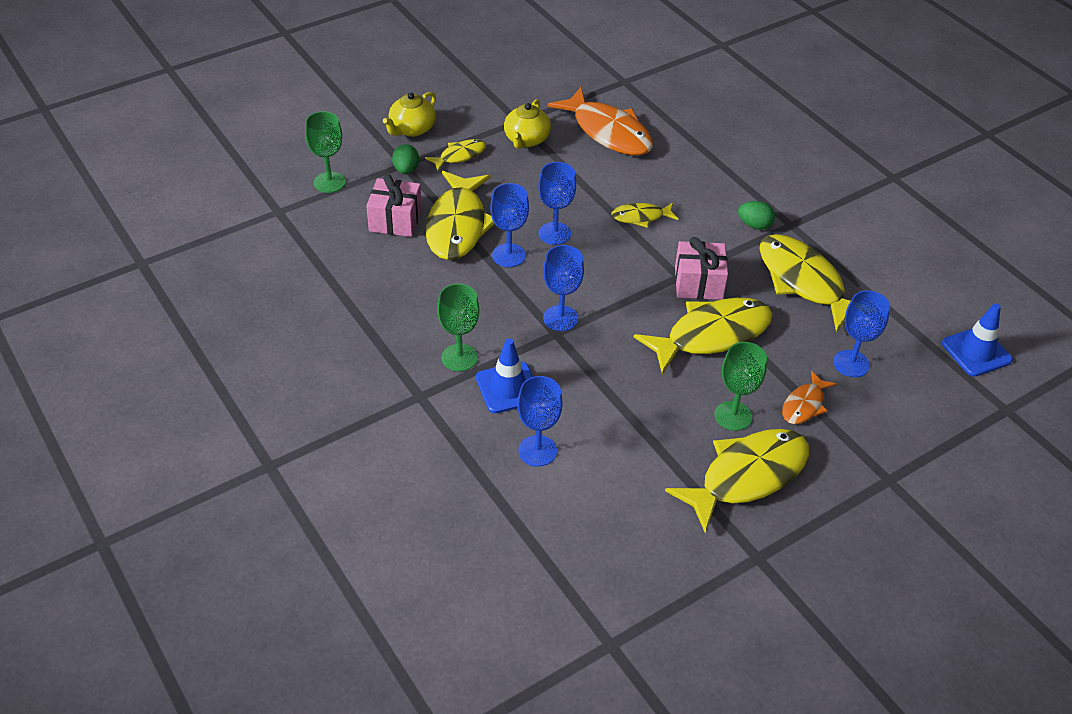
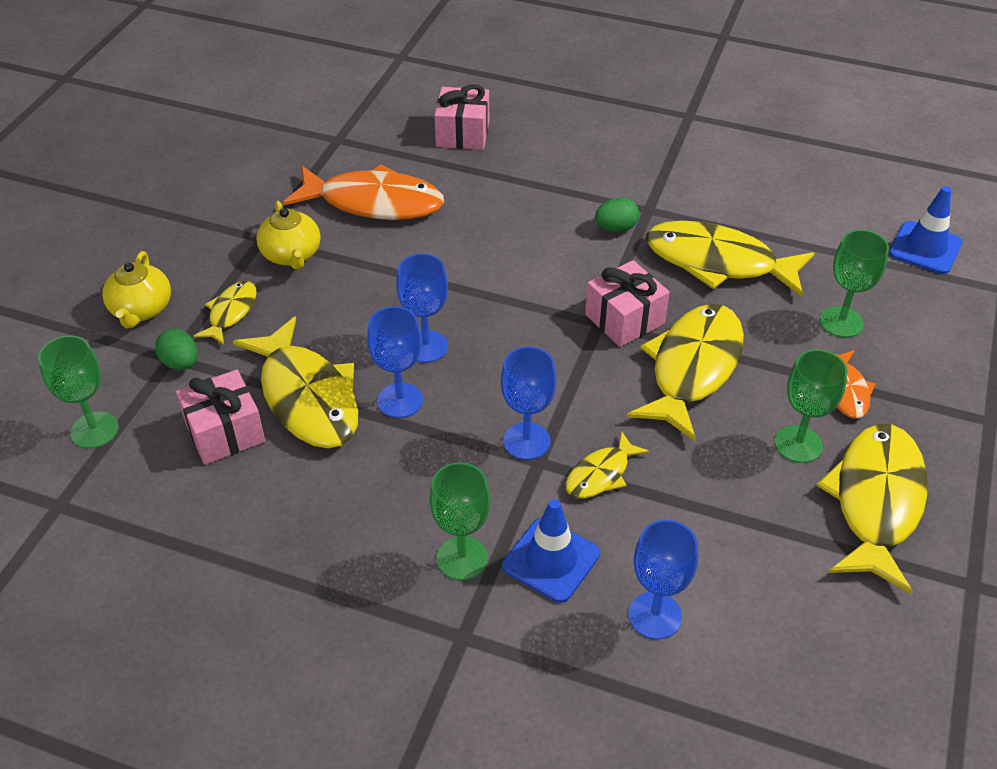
camera: 35 degrees left, 0 degrees up
yellow fish [611,203,678,228] -> yellow fish moved to [565,431,650,498]
blue goblet [833,290,890,377] -> green goblet [820,230,889,338]
none -> pink gift [434,84,489,150]

